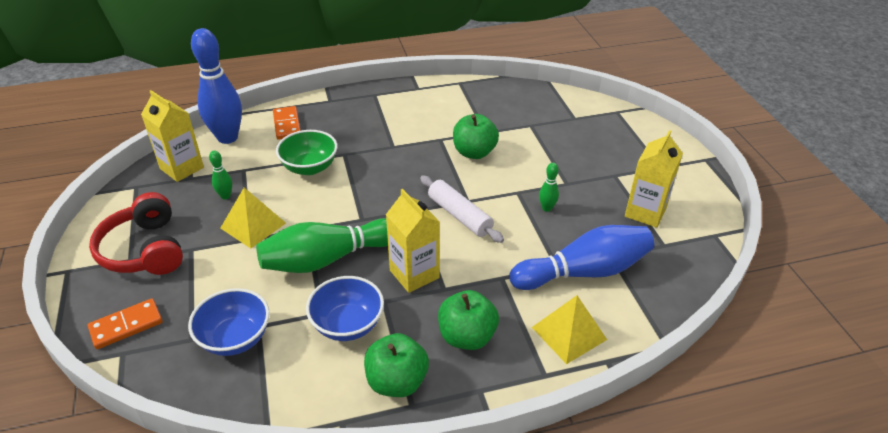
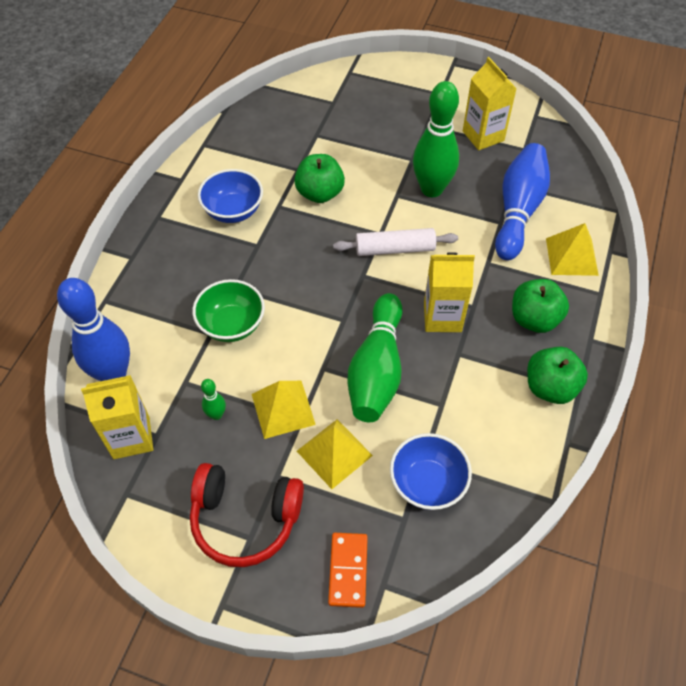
camera: 55 degrees left, 15 degrees up
orange domino [273,106,301,140] -> none
blue bowl [306,276,384,341] -> blue bowl moved to [198,169,263,223]
green bowling pin [539,163,559,212] -> green bowling pin [413,81,459,197], size x2.32
none -> yellow pyramid [297,419,373,489]

